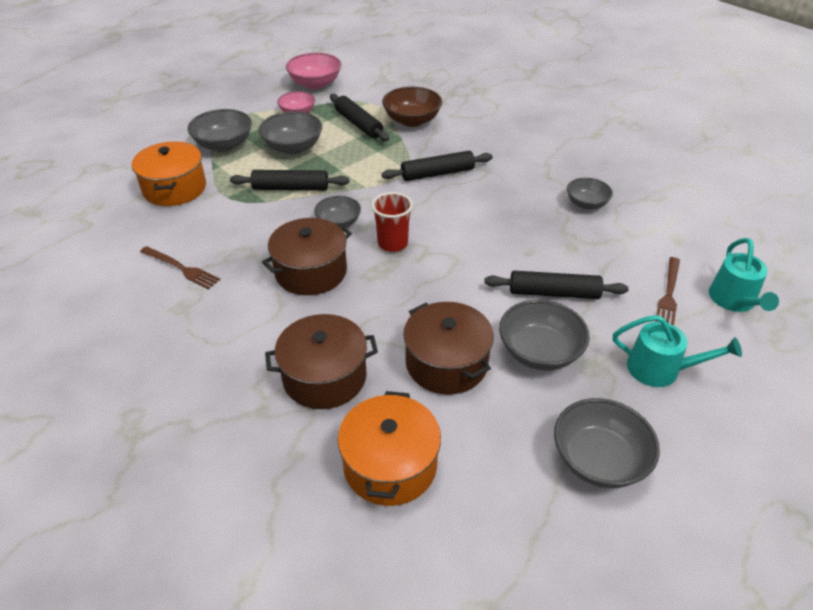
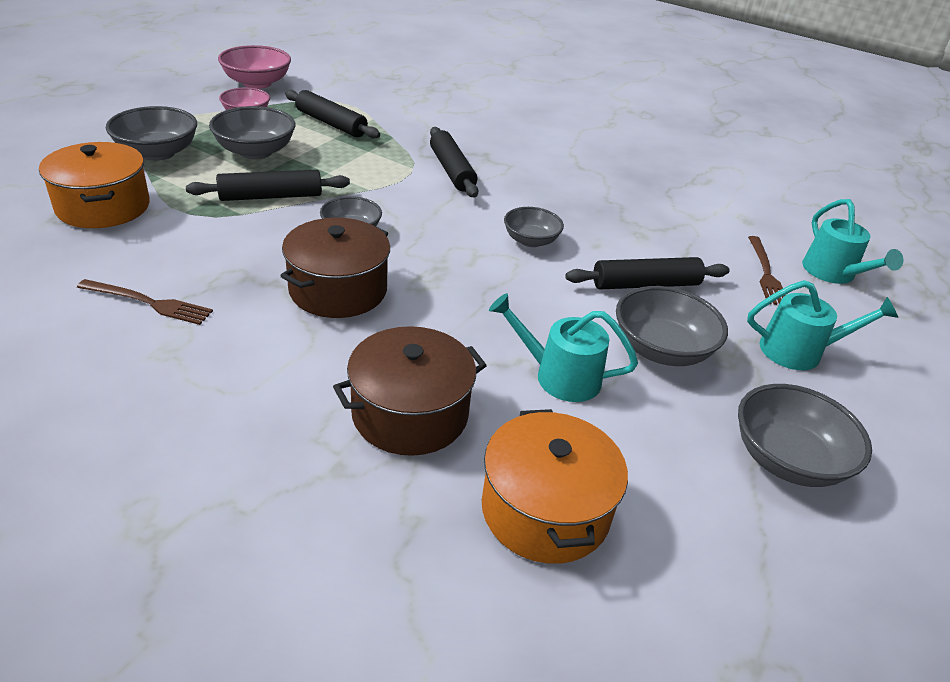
camera: 20 degrees left, 5 degrees down
red cup [371,192,413,252] -> none
brown bowl [382,87,442,127] -> none
black rolling pin [382,151,493,181] -> black rolling pin turned 75 degrees counterclockwise [430,127,479,198]
brown pot [403,302,494,395] -> turquoise watering can [489,293,638,402]
grey bowl [567,178,613,209] -> grey bowl moved to [504,207,564,247]

